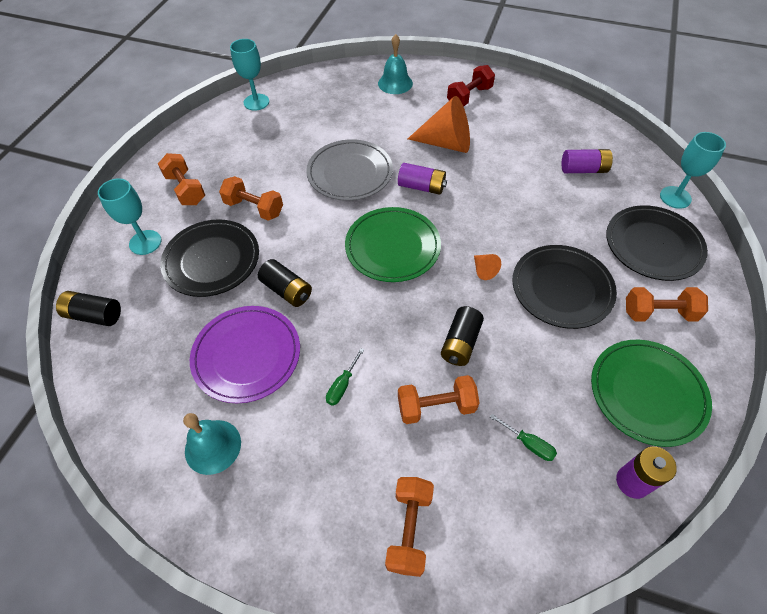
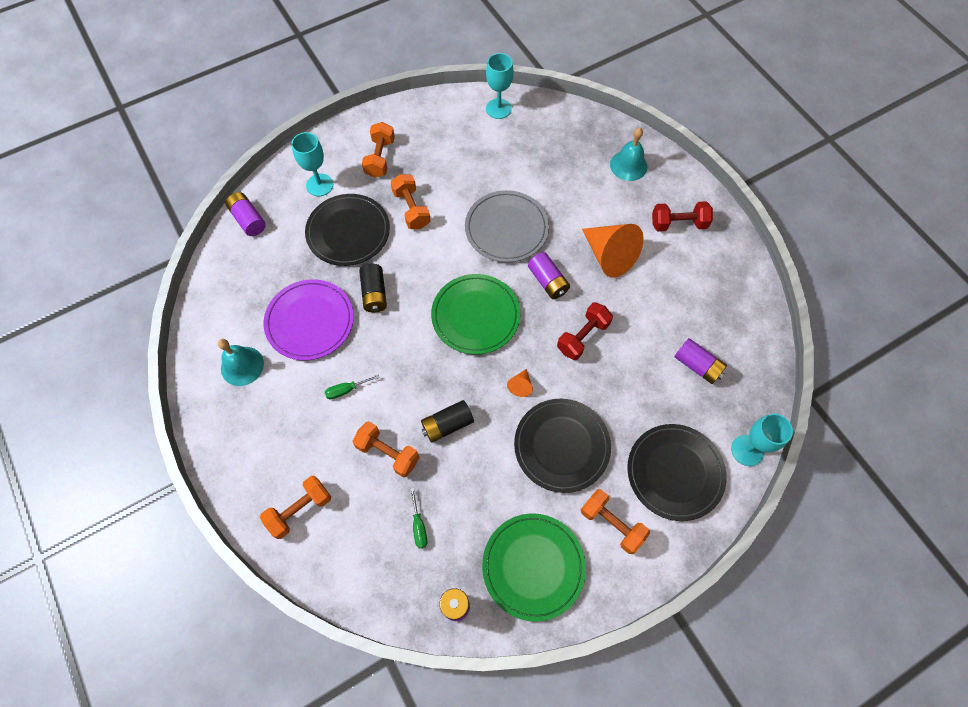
camera: 40 degrees right, 10 degrees up
black battery [56,291,121,326] -> purple battery [225,192,266,236]
none -> red dumbbell [557,302,613,360]

